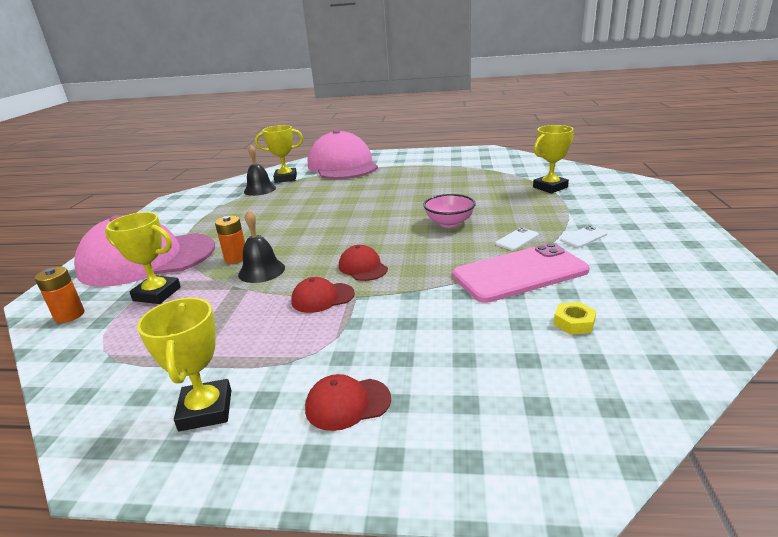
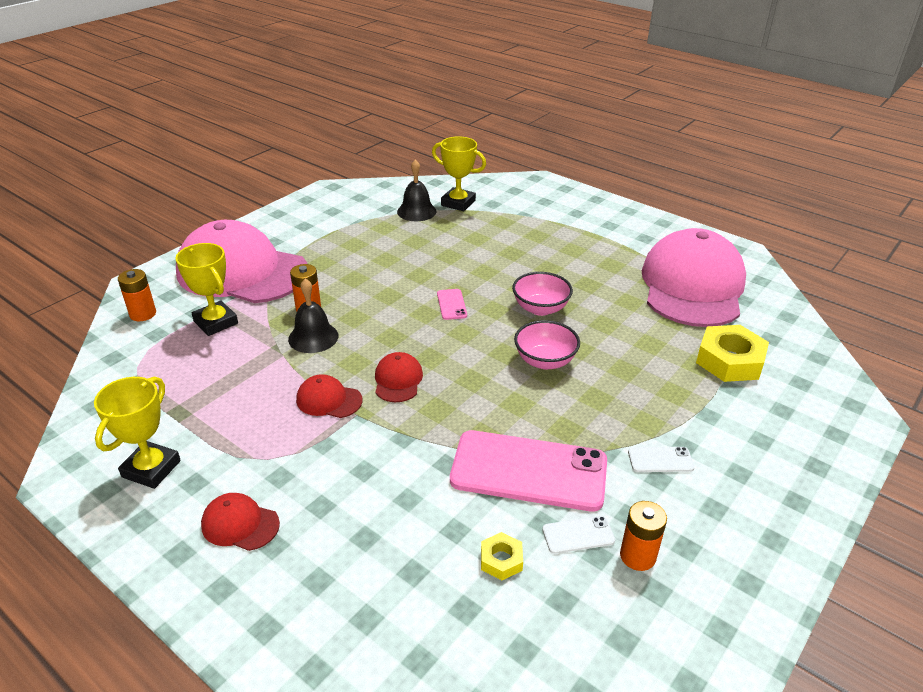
camera: 30 degrees right, 10 degrees up
pink cap [308,130,378,179] -> pink cap moved to [641,228,746,327]
white phone [495,228,539,251] -> white phone moved to [542,516,615,554]
yellow trophy [533,125,574,193] -> yellow nut [696,325,769,382]
none -> pink phone [437,289,467,320]
none -> pink bowl [512,272,573,316]
none -> orange battery [620,501,667,571]

